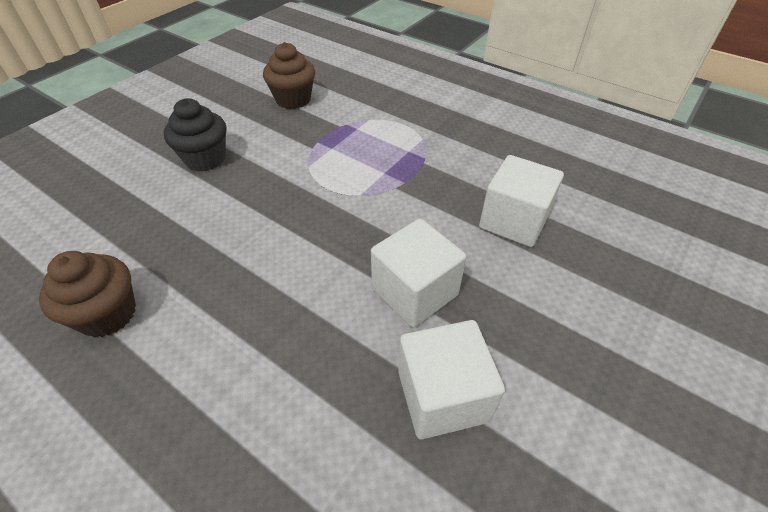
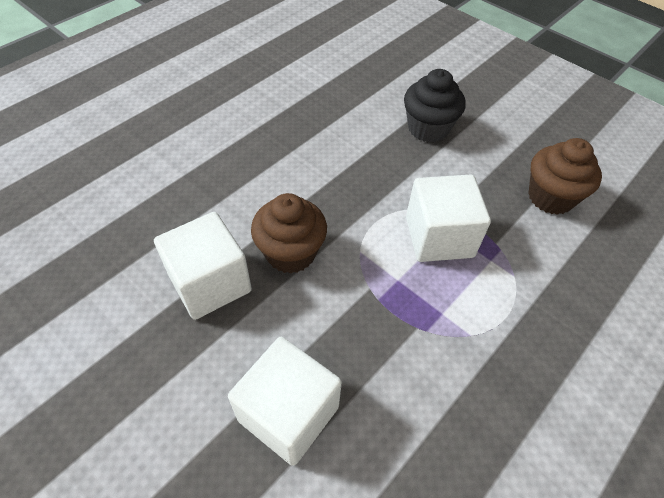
camera: 95 degrees right, 5 degrees up
brown cupcake [39,251,136,337] -> brown cupcake moved to [251,193,327,274]
white cube [399,320,505,439] -> white cube moved to [406,175,491,262]

